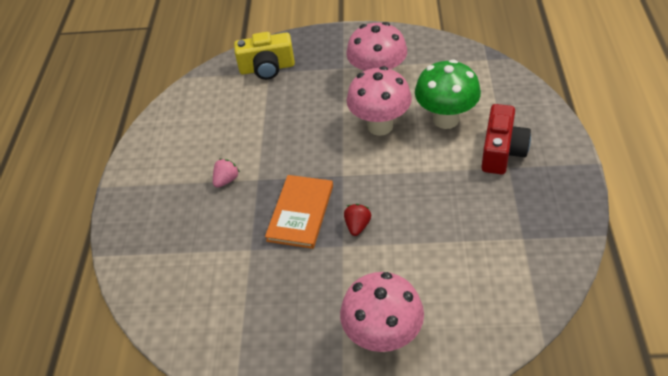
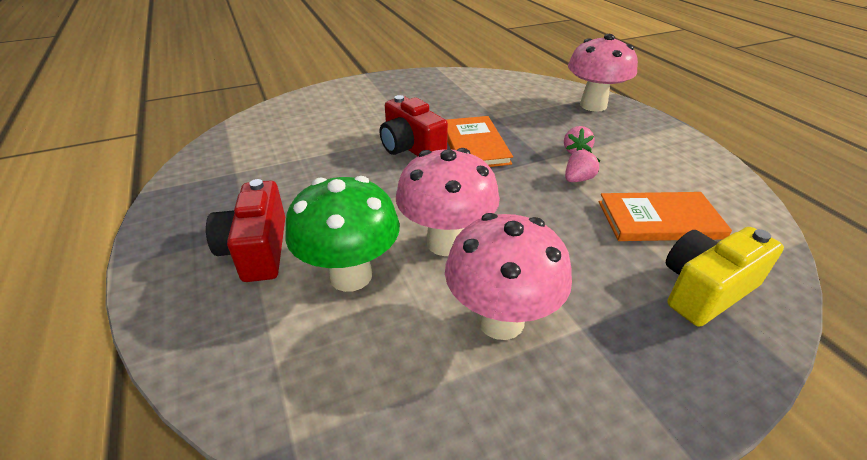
camera: 150 degrees right, 10 degrees down
pink mushroom [340,272,424,352] -> pink mushroom moved to [568,34,638,112]
red strawberry [344,204,371,236] -> red camera [380,95,448,156]
none -> pink strawberry [565,149,600,182]
none -> orange book [599,192,732,241]

